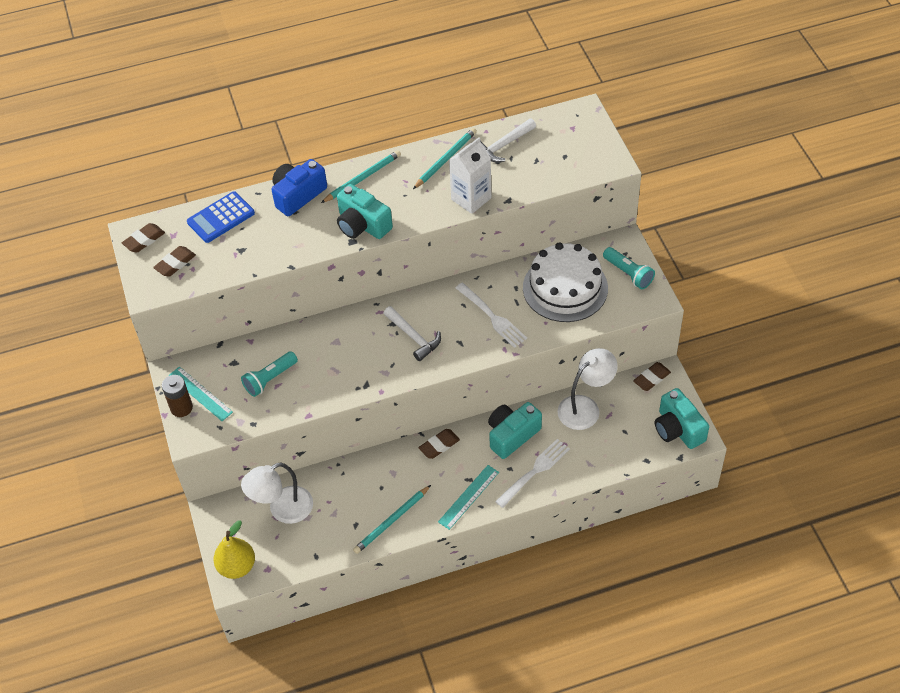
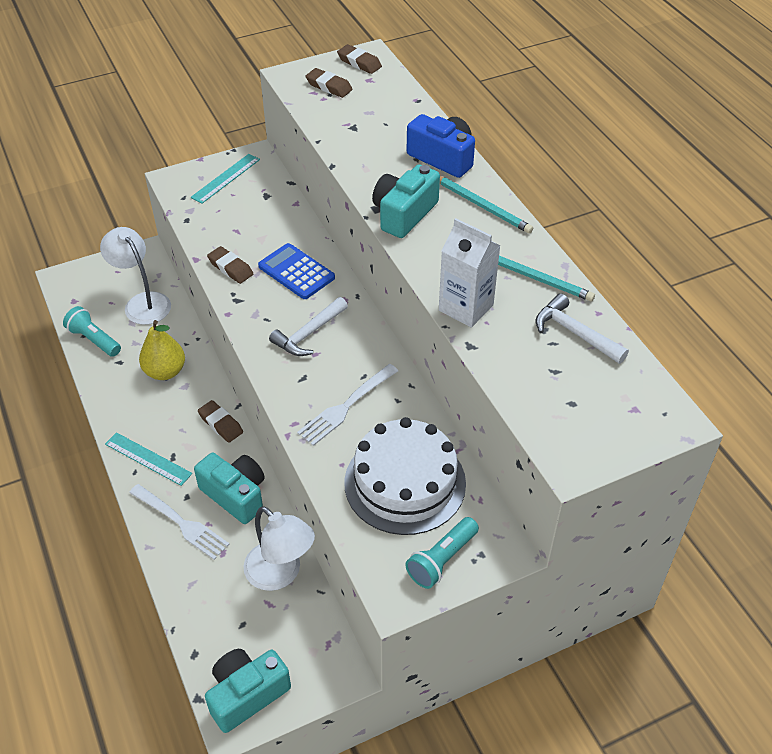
camera: 80 degrees right, 5 degrees down
brown battery [162,375,193,417] -> none
blue calculator [187,191,255,243] -> blue calculator moved to [258,243,335,299]
yellow pear [213,521,255,579] -> yellow pear moved to [139,320,185,380]
turquoise flashlight [241,351,298,397] -> turquoise flashlight moved to [63,306,121,357]
turquoise pencil [353,485,431,554] -> none
brown eraser [633,362,671,391] -> brown eraser moved to [207,246,253,284]

